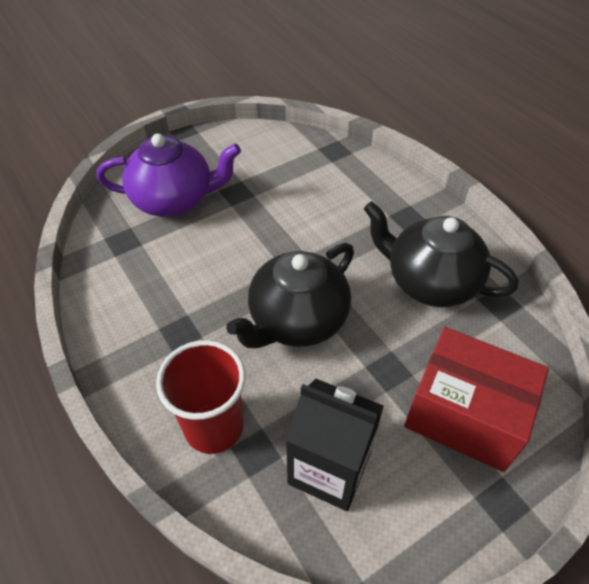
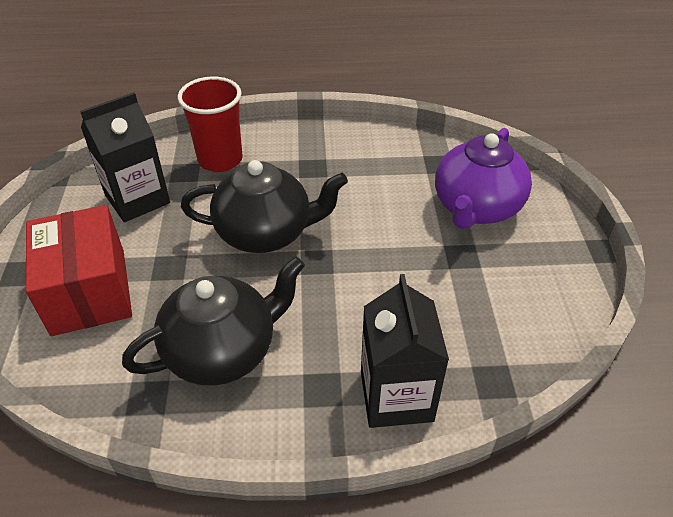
camera: 120 degrees right, 5 degrees down
black teapot [226,243,354,348] -> black teapot turned 105 degrees clockwise [181,160,348,253]
red box [404,327,549,472] -> red box turned 75 degrees counterclockwise [26,205,132,336]
none -> black carton [361,274,449,428]

